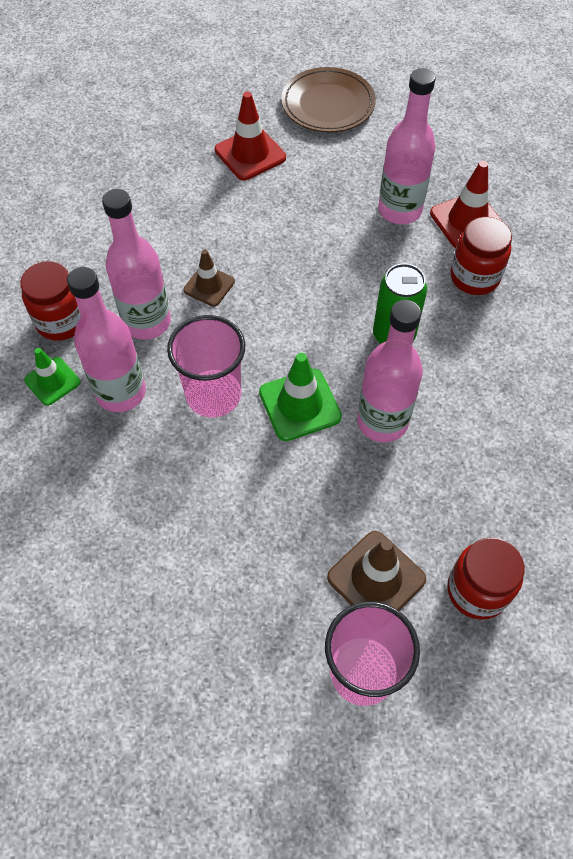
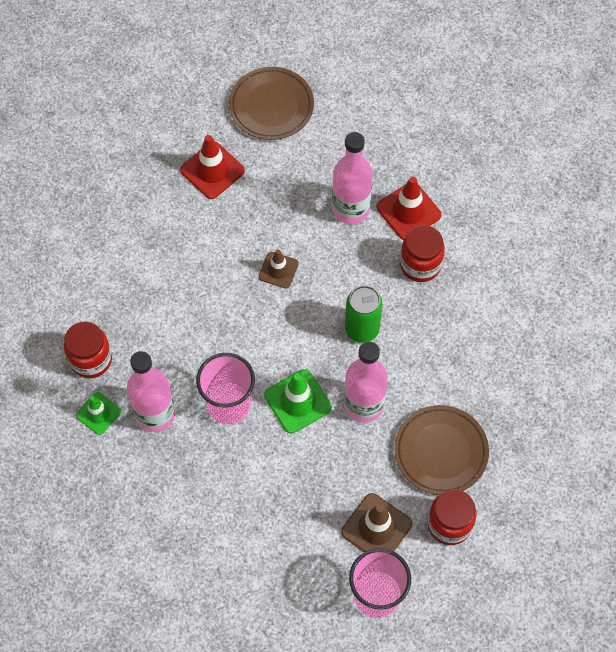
camera: 10 degrees left, 5 degrees up
pink bottle [102,189,171,340] -> none
brown traffic cone [183,250,235,307] -> brown traffic cone moved to [259,249,299,288]
none -> brown plate [394,405,489,495]

